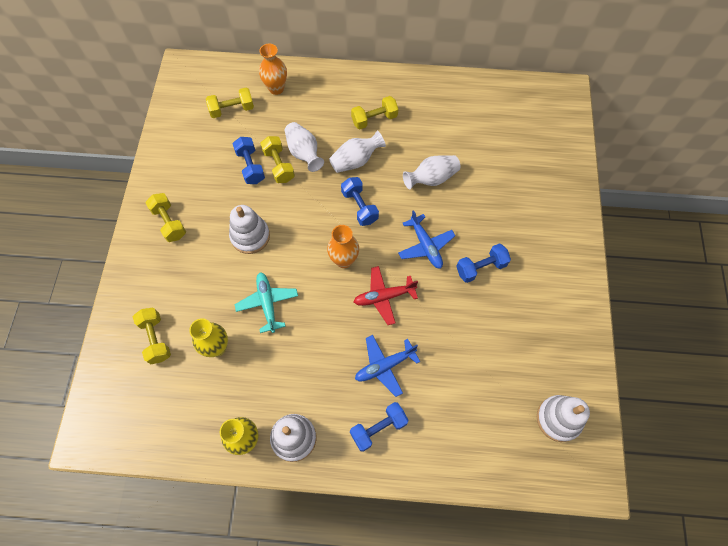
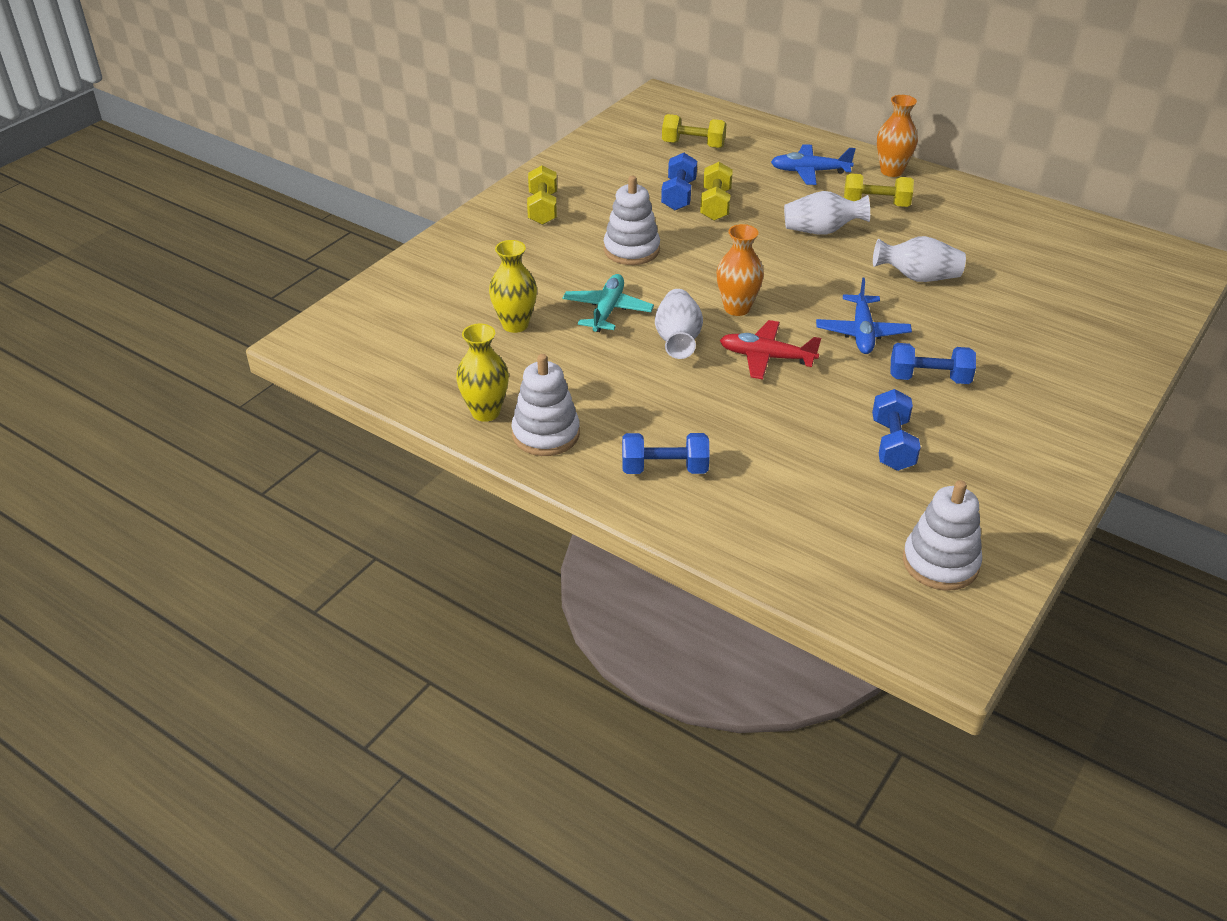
camera: 30 degrees right, 25 degrees down
yellow dumbbell [133,308,171,364] -> none
orange vase [259,44,287,95] -> orange vase moved to [877,95,918,177]
white vase [285,122,324,172] -> white vase moved to [655,289,703,359]
blue dumbbell [341,177,379,226] -> blue dumbbell moved to [872,389,921,471]
blue plane [355,335,420,397] -> blue plane moved to [771,144,856,185]

